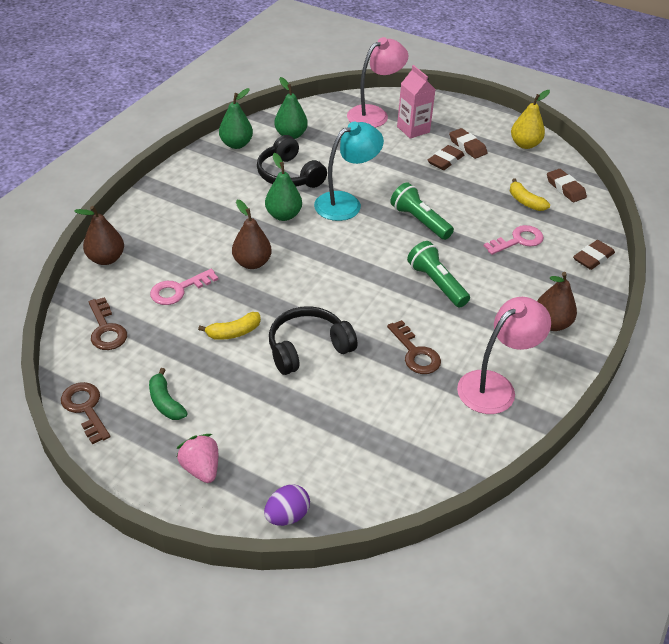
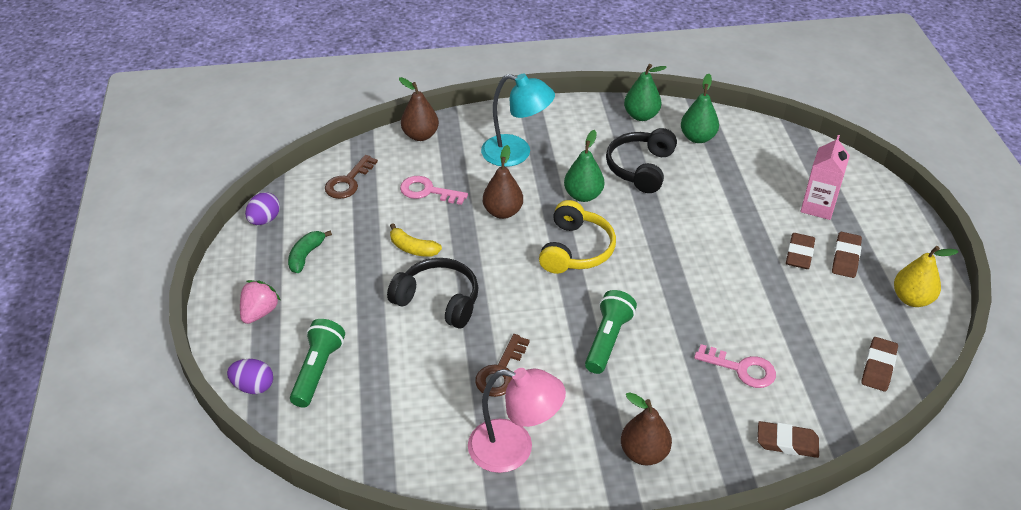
camera: 55 degrees right, 0 degrees up
brown key [61,382,111,444] -> purple egg [245,192,280,225]
turquoise lamp [314,122,384,221] -> turquoise lamp moved to [481,74,555,167]
pink lamp [347,37,408,128] -> none
green flashlight [390,183,454,240] -> green flashlight moved to [290,319,345,408]
brown eraser [428,145,464,170] -> brown eraser turned 75 degrees counterclockwise [786,233,815,269]
yellow banana [510,178,550,211] -> none
none -> yellow headphones [539,200,616,274]

